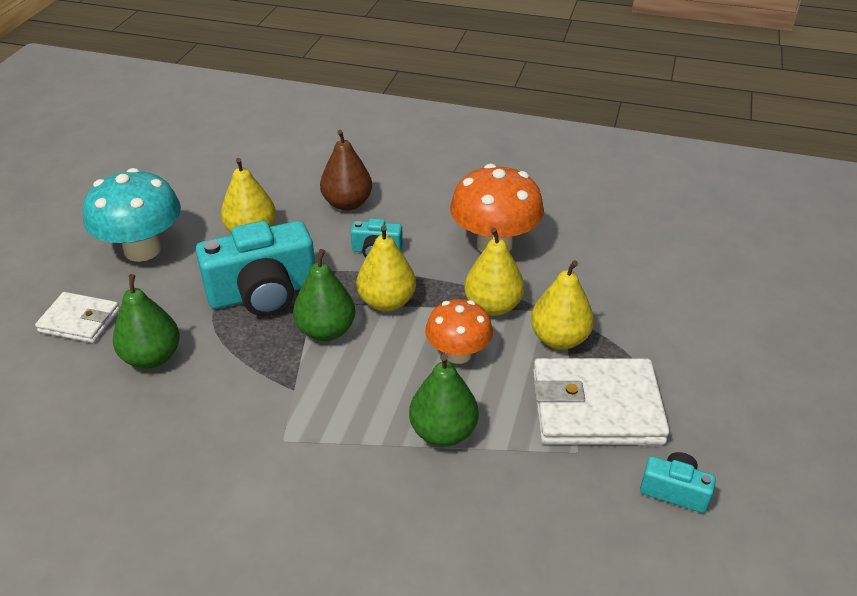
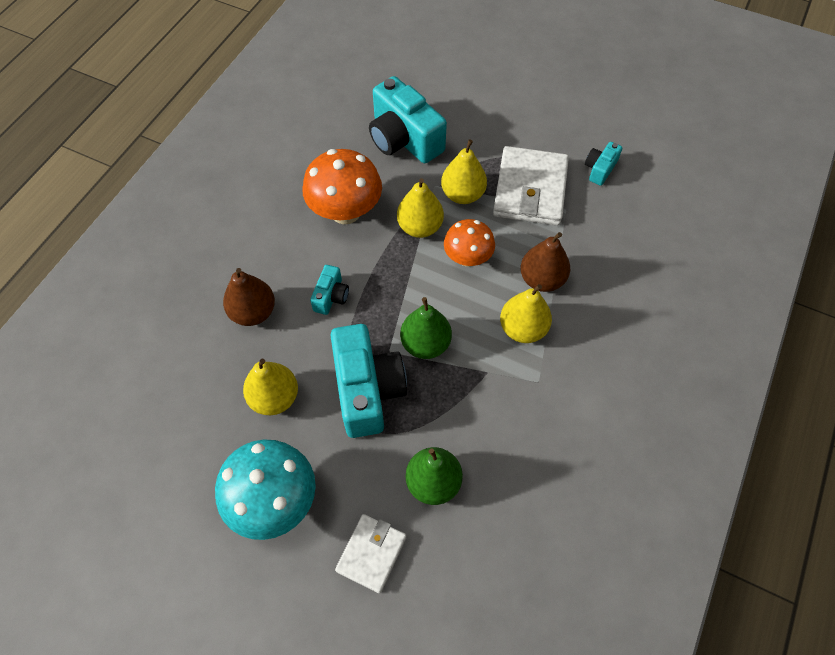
camera: 80 degrees left, 20 degrees up
yellow pear [356,225,416,312] -> yellow pear moved to [500,284,552,343]
green pear [409,354,479,446] -> brown pear [521,232,570,292]
none -> turquoise camera [369,76,447,163]

